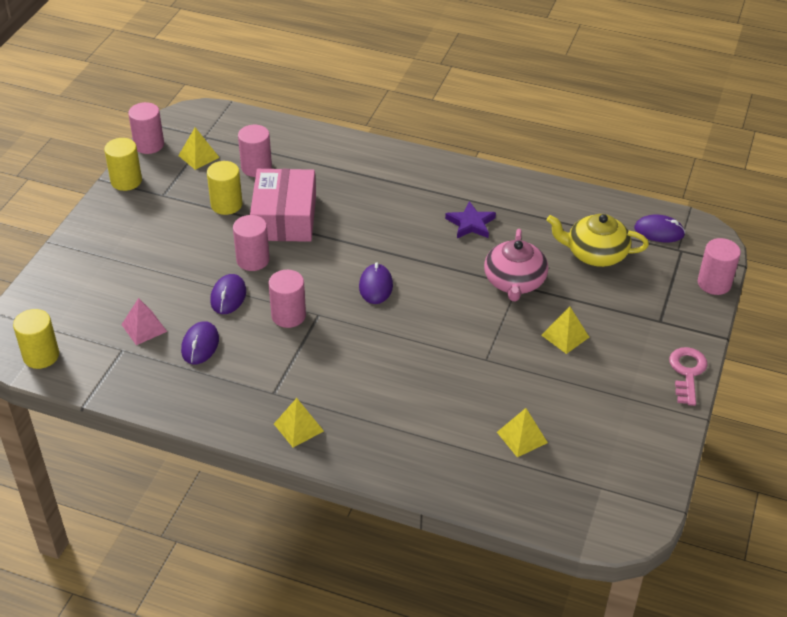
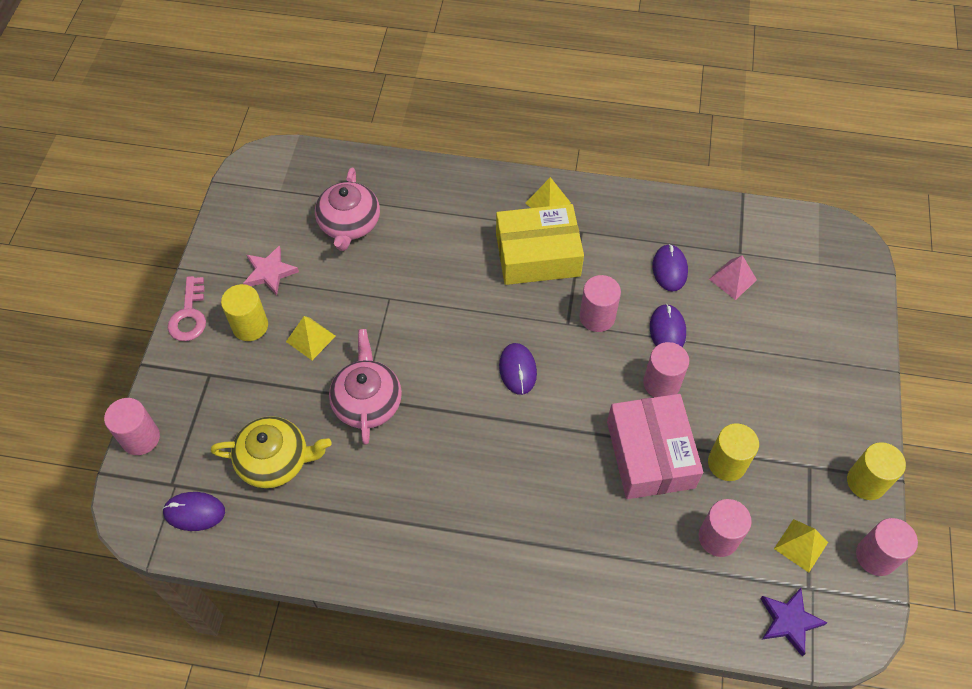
camera: 170 degrees right, 15 degrees up
yellow cylinder [13,309,59,369] -> yellow cylinder moved to [221,284,268,341]
purple star [445,201,496,238] -> purple star moved to [760,588,827,656]
yellow pyramid [497,408,548,457] -> pink teapot [315,167,380,251]
none -> pink star [243,245,299,295]
none -> yellow box [496,204,584,285]

